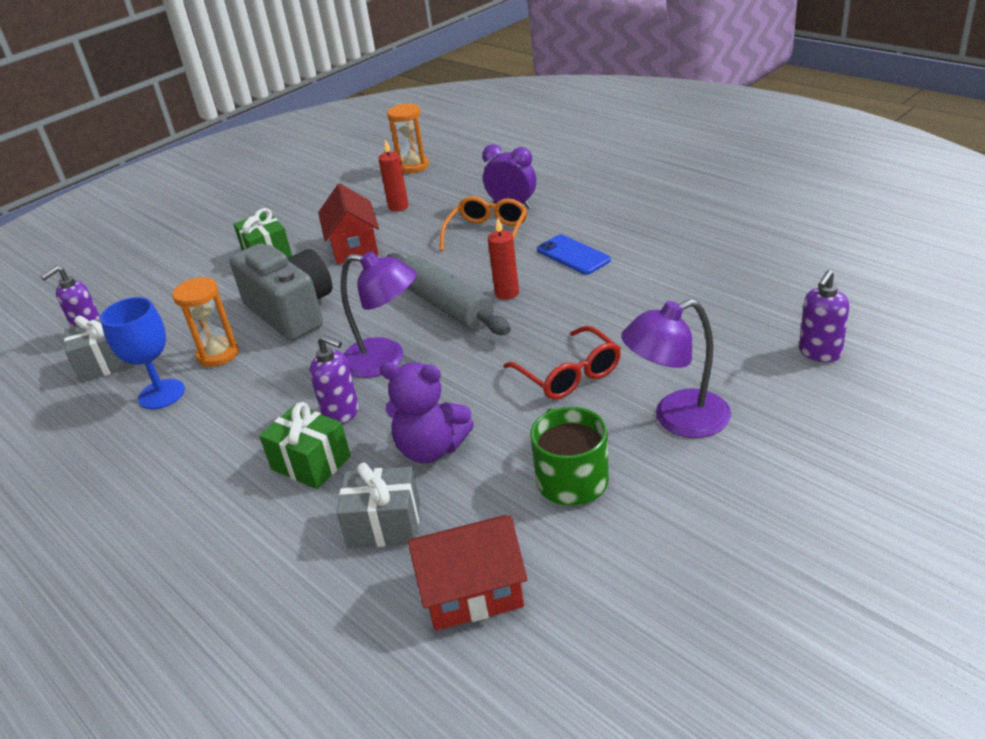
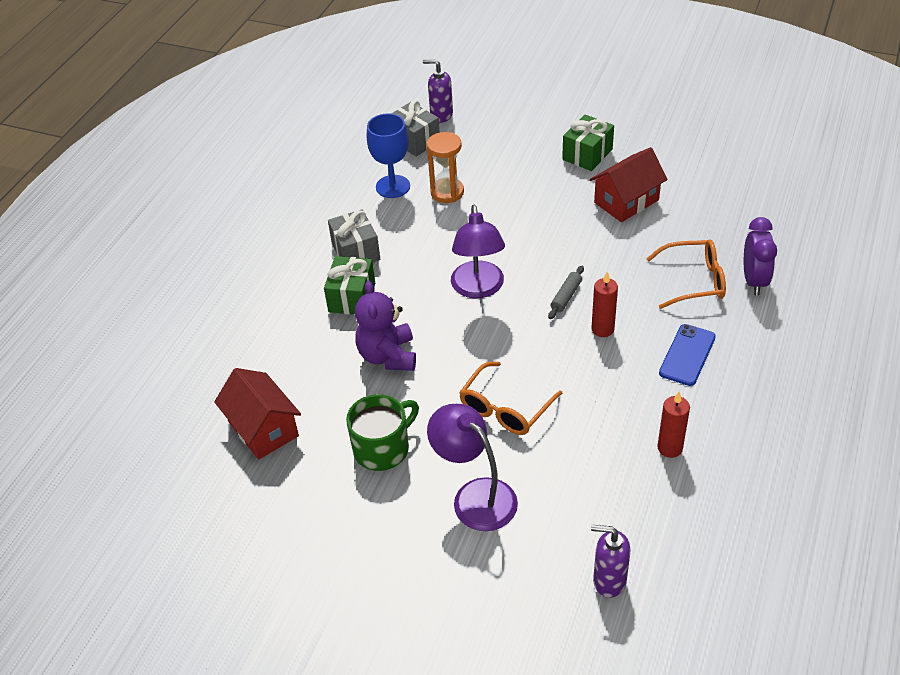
camera: 65 degrees right, 10 degrees up
grey camera [229,243,332,341] -> none
purple soap dispenser [309,335,359,424] -> none
grey gift [336,463,420,548] -> grey gift moved to [328,209,381,262]
red candle [379,139,409,212] -> red candle moved to [657,392,690,458]
grey rolling pin [386,253,511,335] -> grey rolling pin [548,266,584,319], size x0.45
orange hourglass [387,103,429,173] -> none
red glasses [503,326,621,399] -> orange glasses [459,362,563,435]

